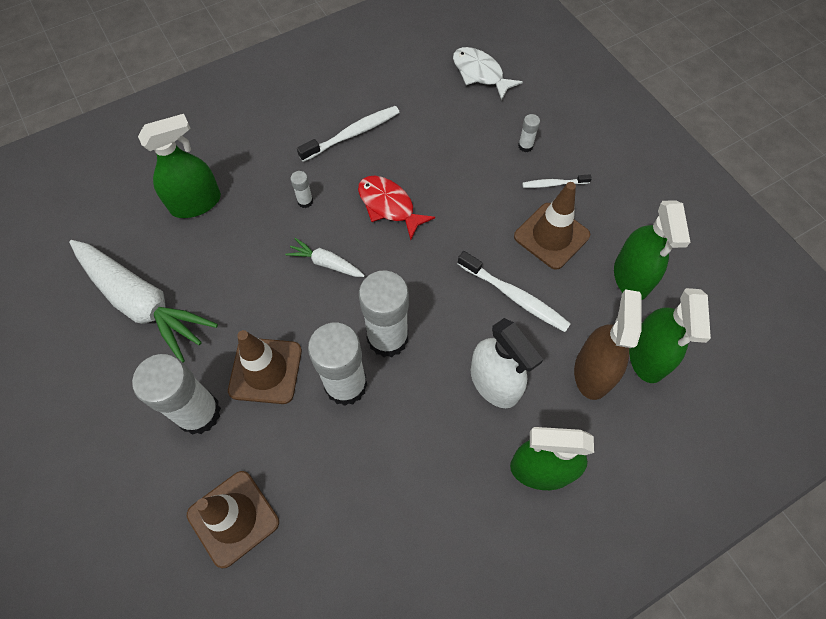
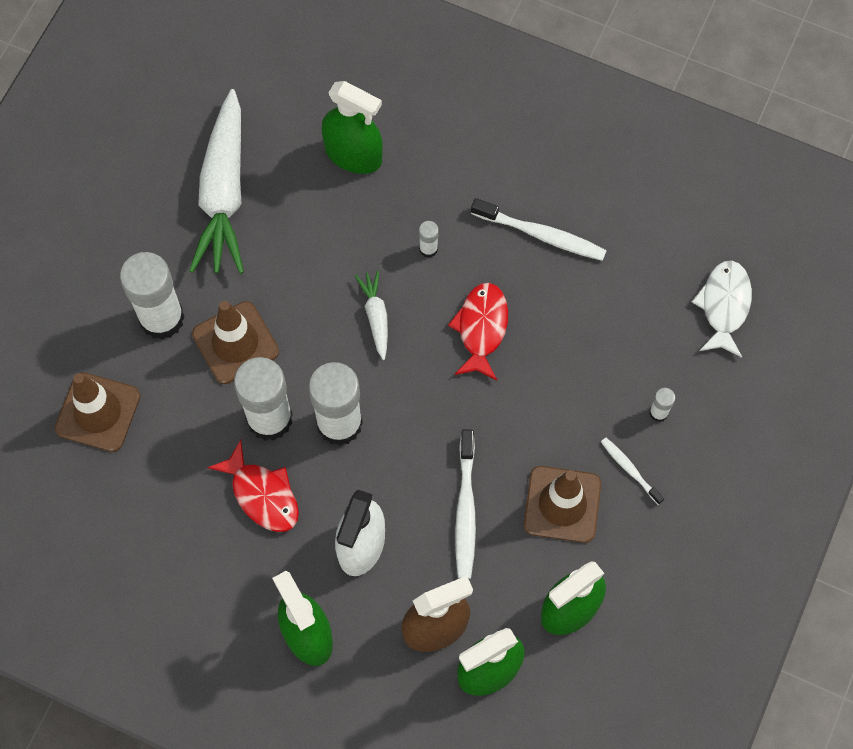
camera: 55 degrees right, 5 degrees up
none -> red fish [207,440,299,532]

